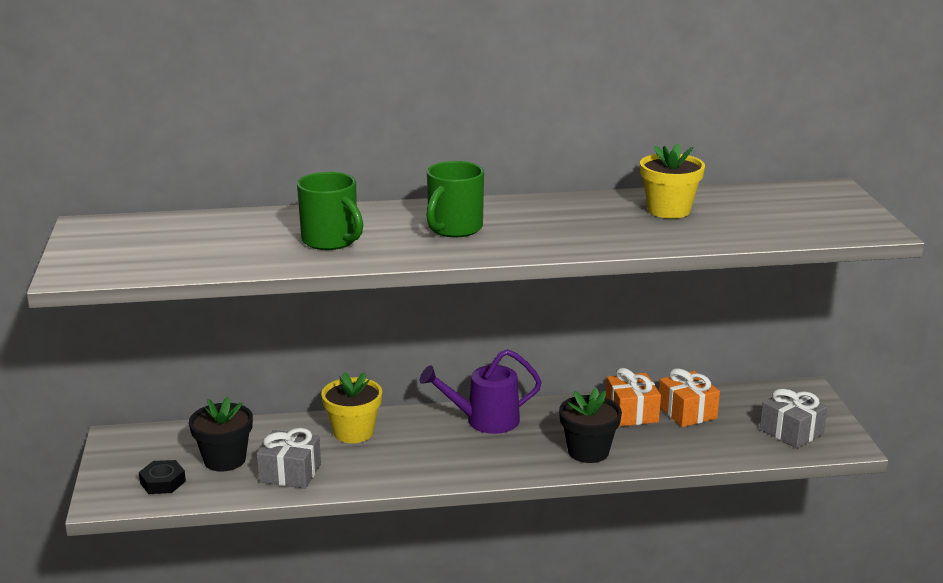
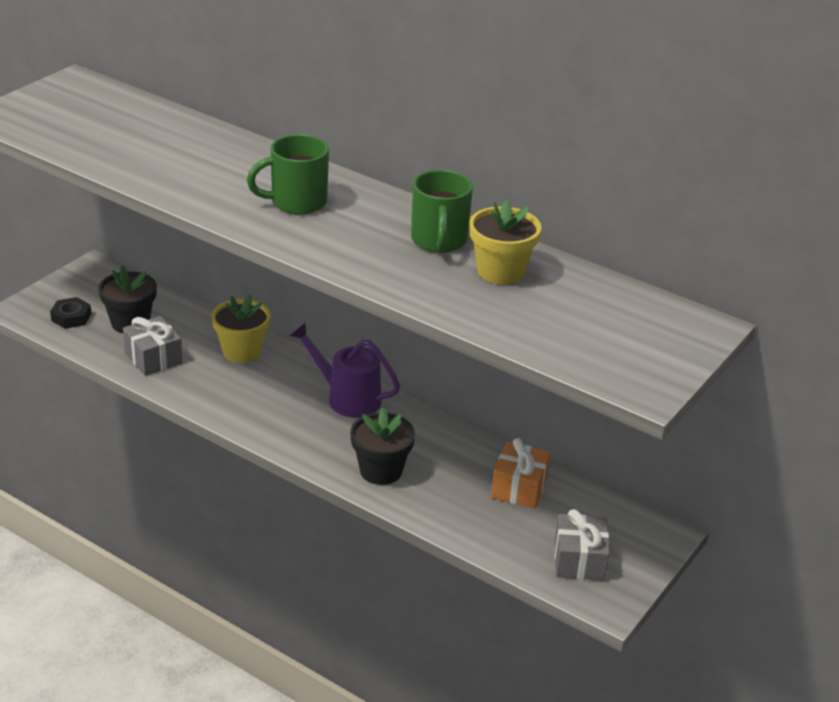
camera: 40 degrees right, 10 degrees up
green mug [297,172,363,250] -> green mug moved to [411,170,473,253]
orange gift [606,368,661,427] -> none

